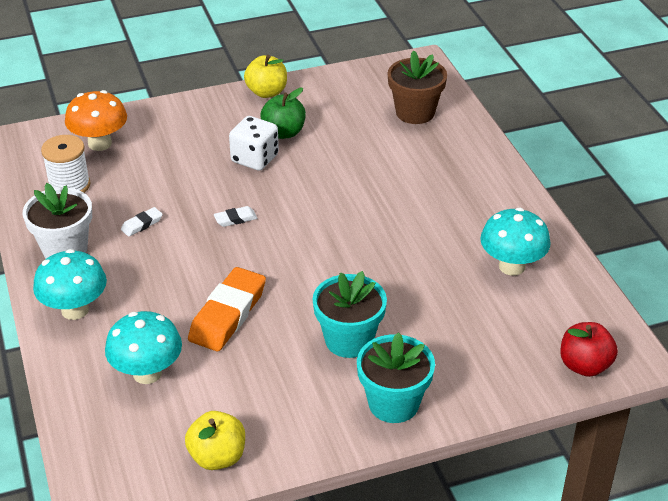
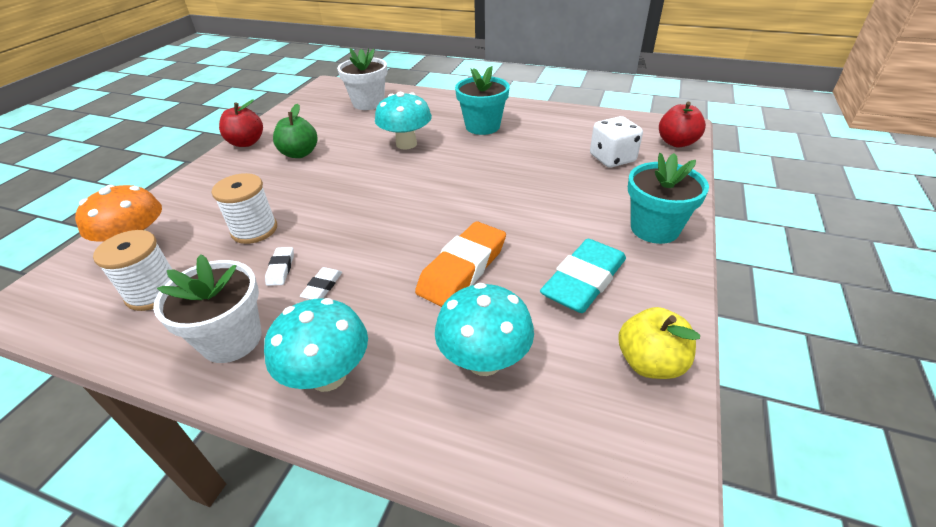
camera: 50 degrees left, 0 degrees up
orange eraser [188,267,266,351] -> orange eraser turned 60 degrees clockwise [415,222,506,307]
white eraser [214,206,257,227] -> white eraser moved to [300,267,342,300]
white dice [229,116,279,171] -> white dice moved to [590,116,643,168]
yellow apple [244,55,287,98] -> red apple [219,100,263,147]
turquoise flower pot [312,271,387,358] -> turquoise flower pot moved to [455,66,510,135]
brown flower pot [388,50,447,124] -> white flower pot [337,48,387,110]
turquoise mushroom [480,208,551,276] -> turquoise mushroom moved to [375,92,432,150]
none -> white spool [212,173,277,244]
none -> turquoise eraser [540,239,626,313]

